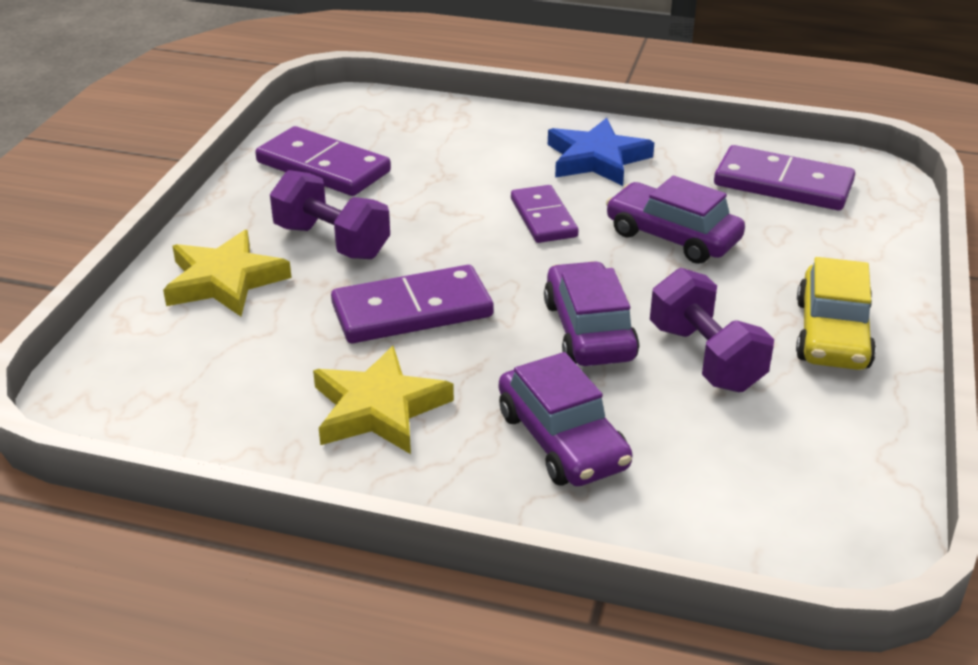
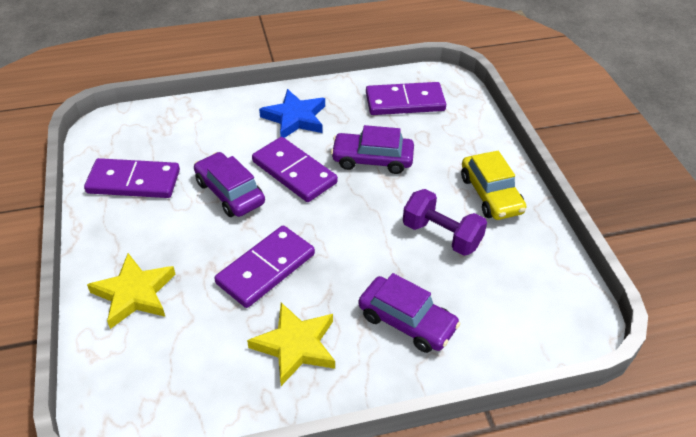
camera: 30 degrees left, 10 degrees up
purple dumbbell [270,170,390,259] -> none
purple domino [511,185,579,243] -> purple domino [252,137,338,202], size x1.51
purple car [544,261,639,366] -> purple car moved to [194,152,265,217]

